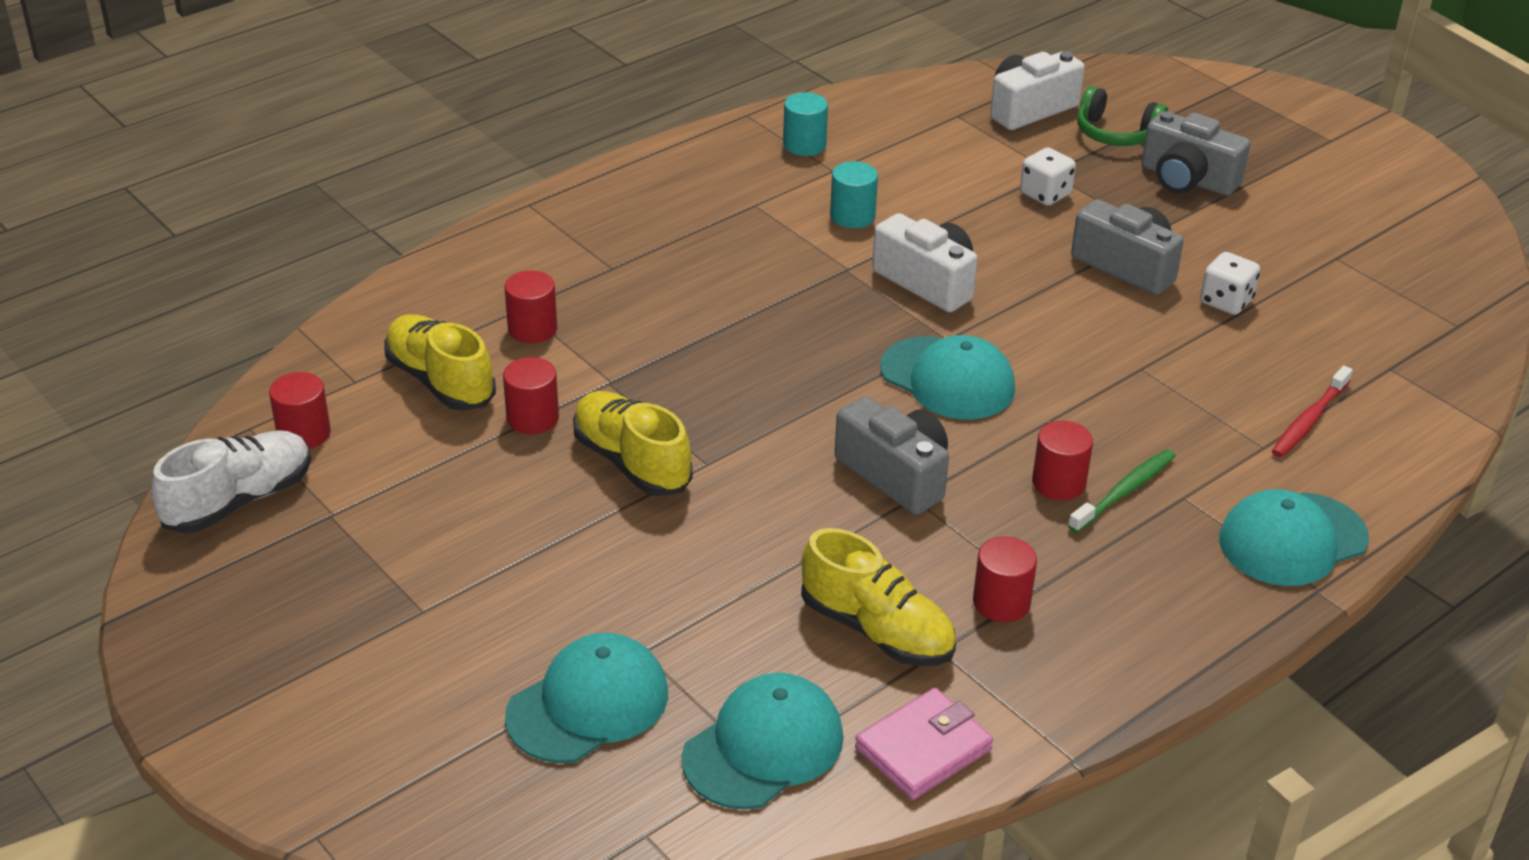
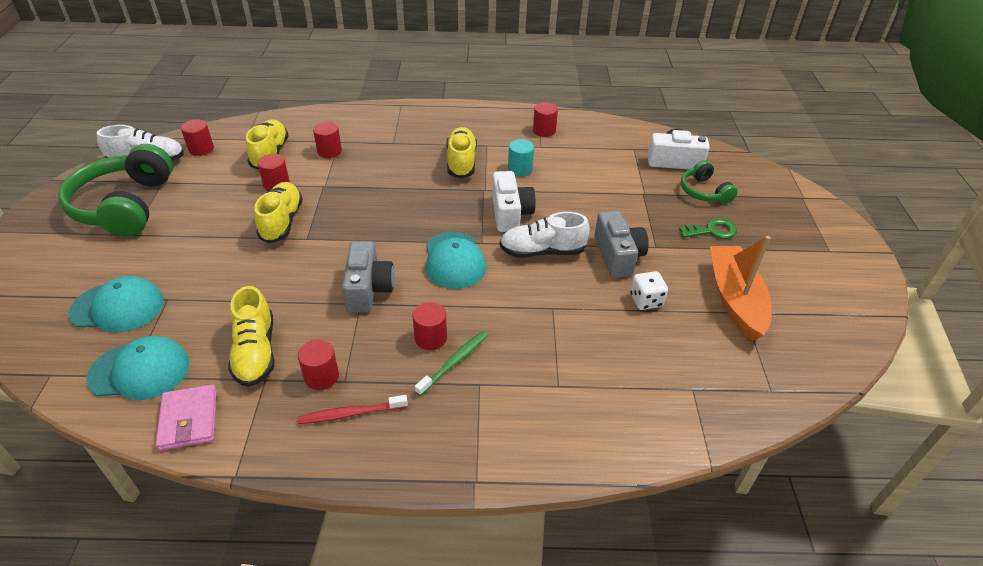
camera: 40 degrees right, 5 degrees up
turquoise cylinder [783,93,828,156] -> red cylinder [533,102,558,137]
pink wallet [855,688,993,800] -> pink wallet turned 75 degrees clockwise [156,384,217,451]
white dice [1020,148,1076,206] -> none
green toothbrush [1068,449,1176,533] -> green toothbrush turned 45 degrees counterclockwise [415,331,488,396]
grey camera [1142,111,1250,196] -> green key [679,218,737,239]
turquoise cap [1219,489,1369,586] -> none
red toothbrush [1272,366,1353,458] -> red toothbrush moved to [298,395,408,424]
none -> green headphones [58,144,173,237]
none -> yellow shoe [446,127,477,178]
none -> white shoe [500,212,590,258]
none -> orange boat [710,236,772,341]

